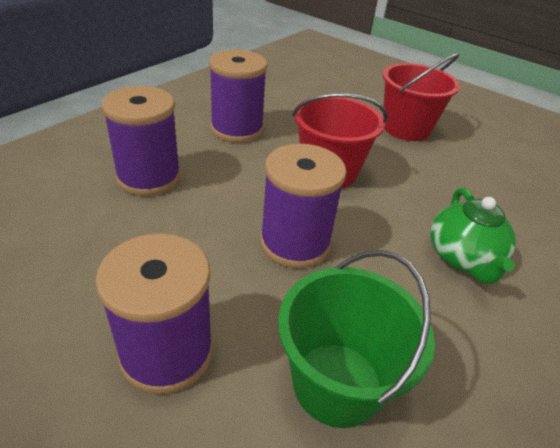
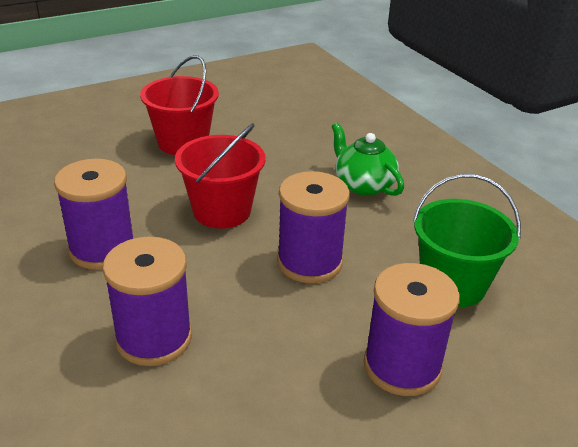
camera: 65 degrees left, 5 degrees down
green teapot [430,187,516,284] -> green teapot turned 150 degrees counterclockwise [332,123,404,196]

